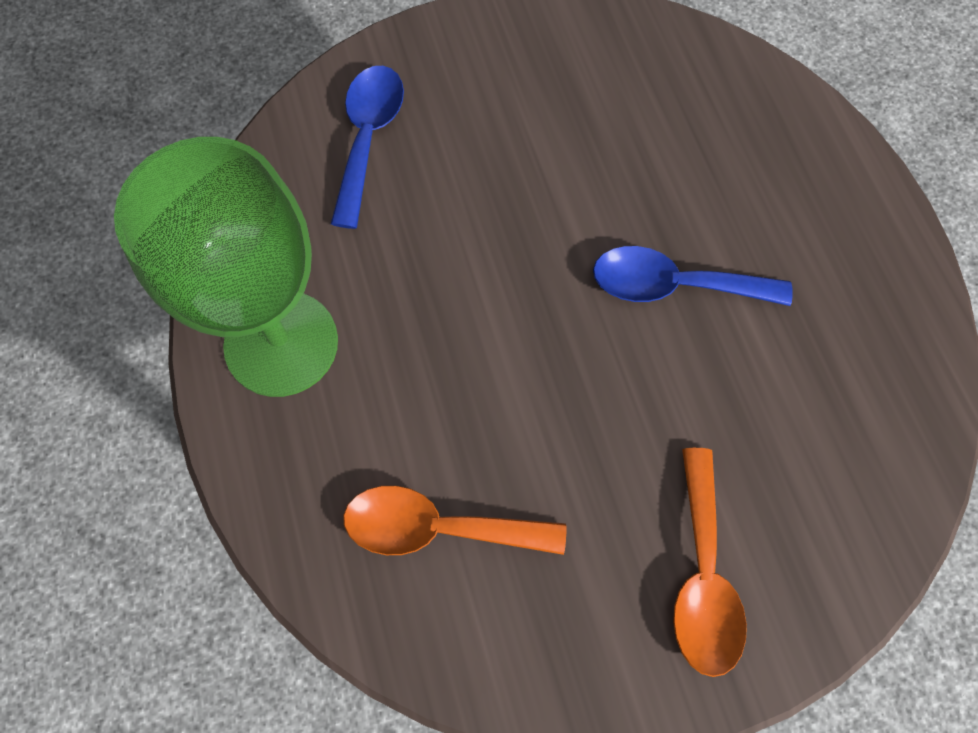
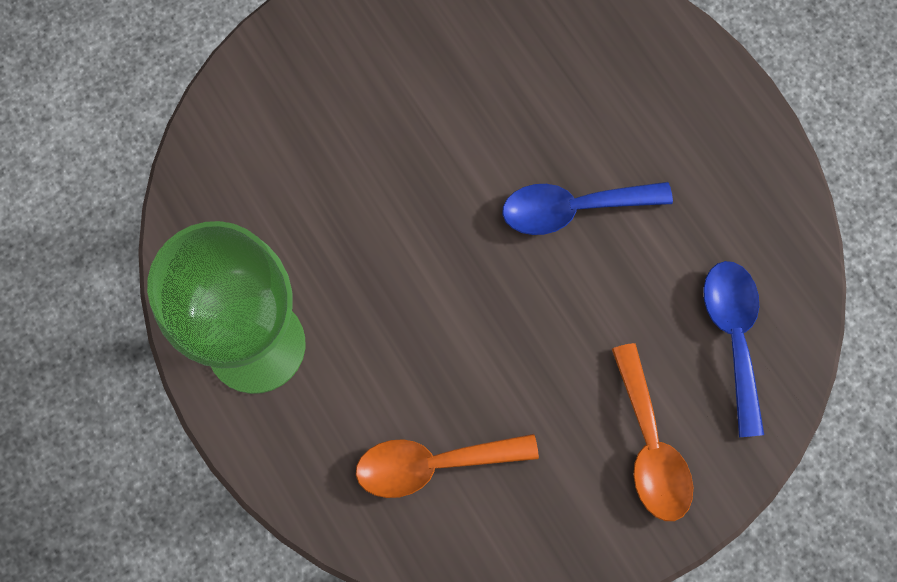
camera: 15 degrees left, 5 degrees up
blue spoon [331,66,404,229] -> blue spoon moved to [703,261,764,437]

